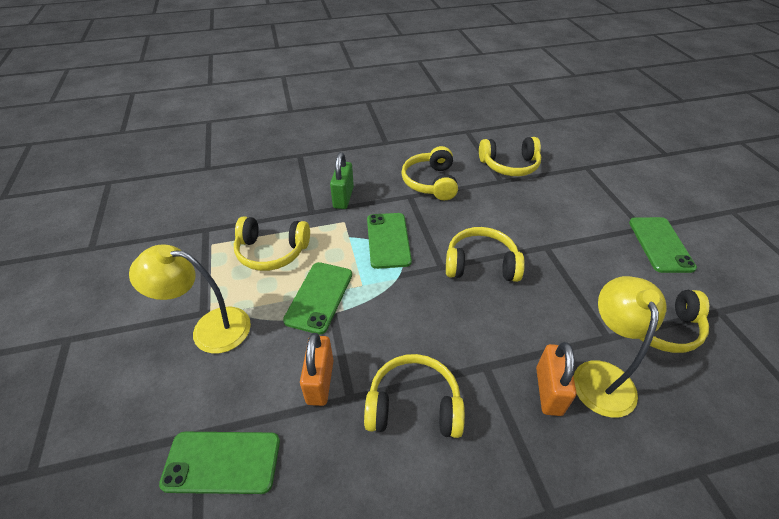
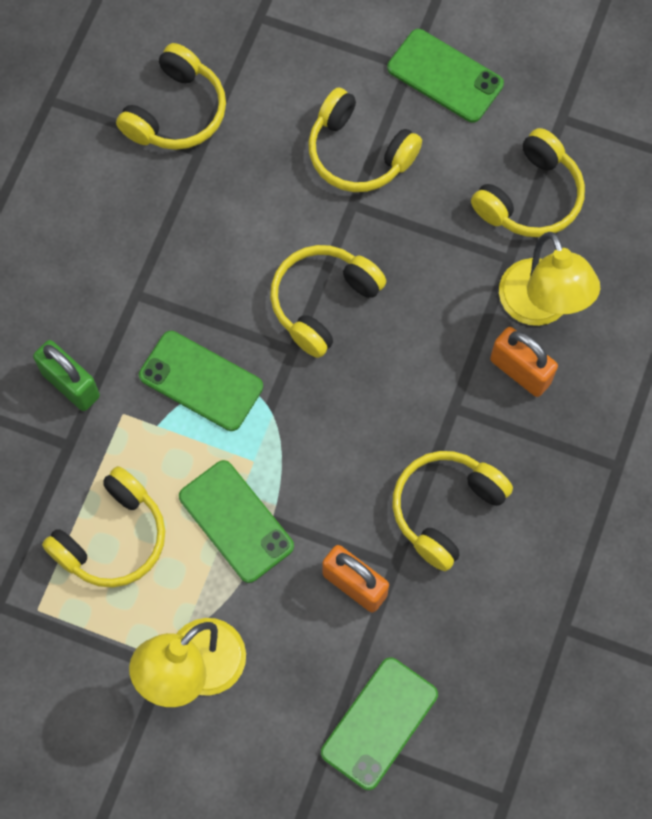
camera: 55 degrees left, 25 degrees up
yellow headphones [401,146,458,201] -> yellow headphones moved to [308,87,422,192]
yellow lamp [573,276,667,418] -> yellow lamp turned 150 degrees counterclockwise [499,232,600,326]

